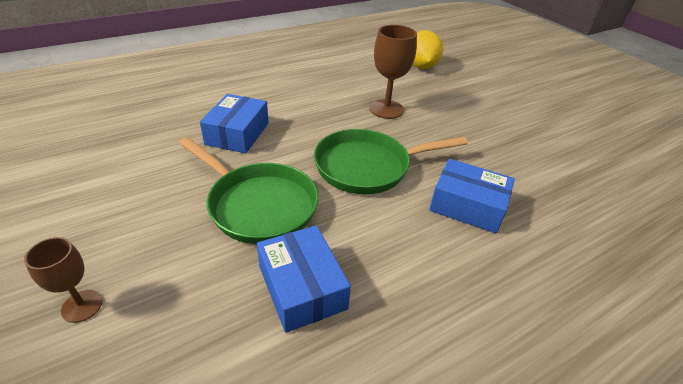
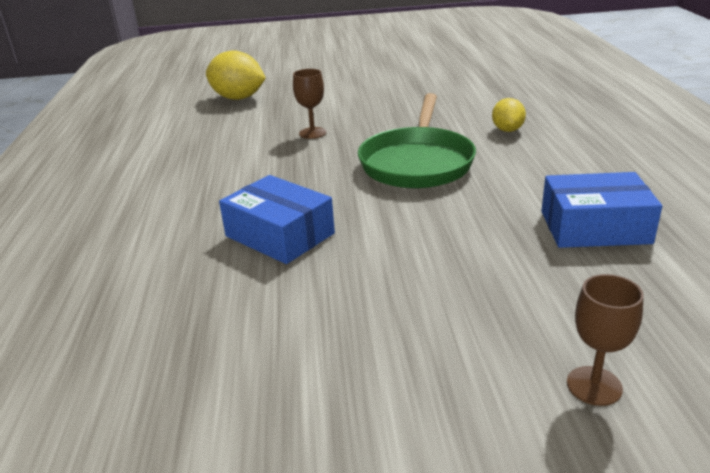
camera: 60 degrees left, 10 degrees down
green pan [179,137,319,244] -> none
brown goblet [369,25,417,119] -> brown goblet [293,69,326,139], size x0.60
blue box [429,159,515,233] -> yellow lemon [492,98,526,132]

